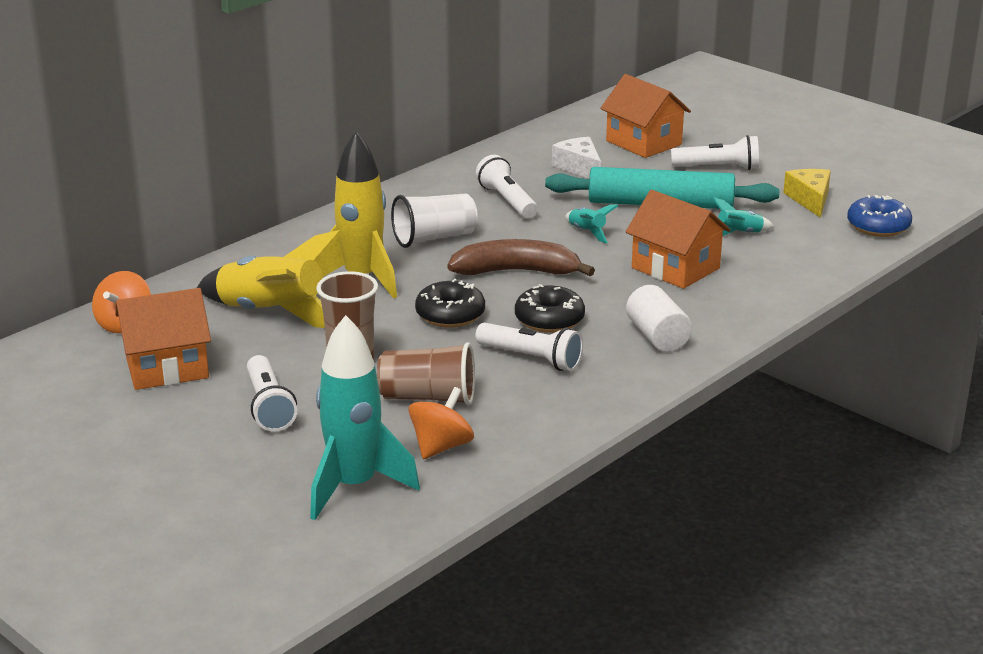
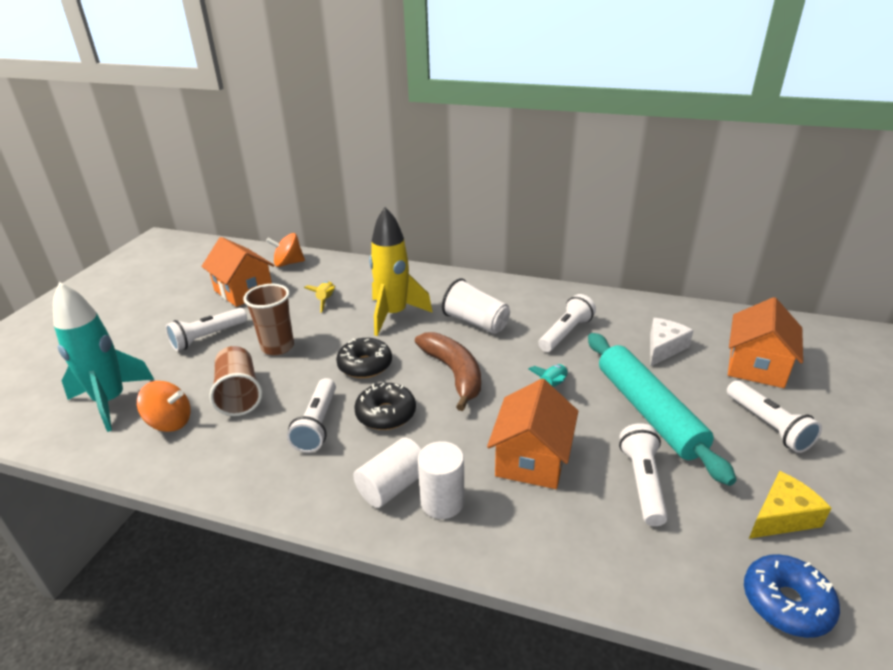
camera: 65 degrees right, 5 degrees up
yellow rocket [197,230,343,328] -> yellow rocket [304,282,336,313], size x0.45
turquoise rocket [713,197,774,236] -> white flashlight [619,423,668,526]
none -> white cylinder [418,441,464,519]

